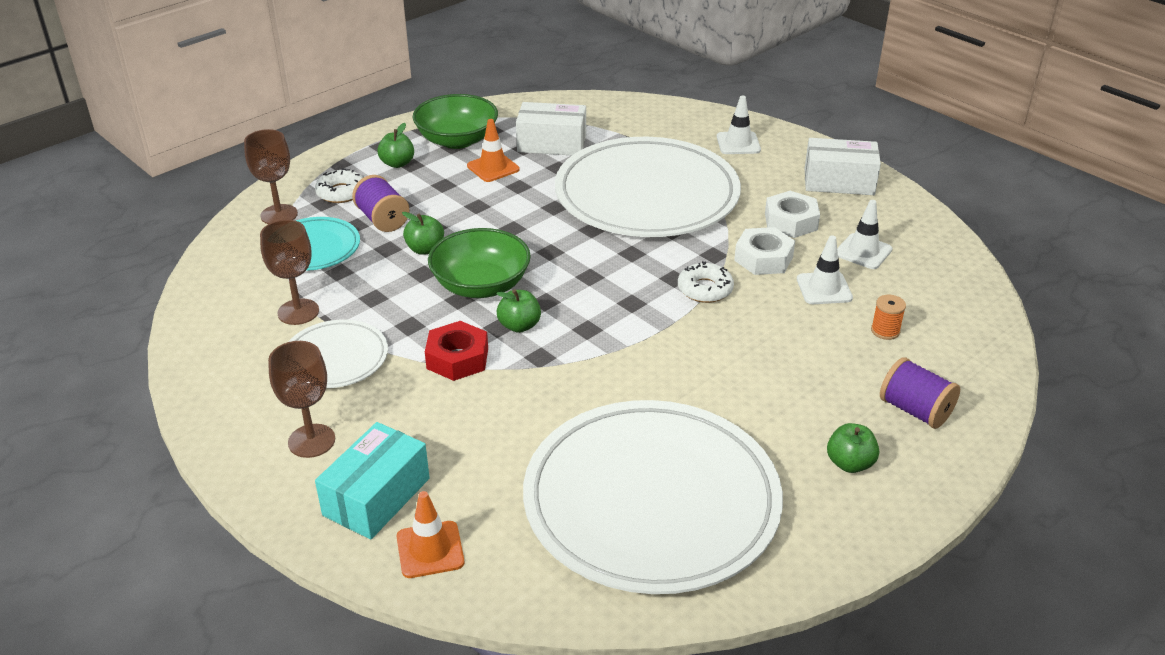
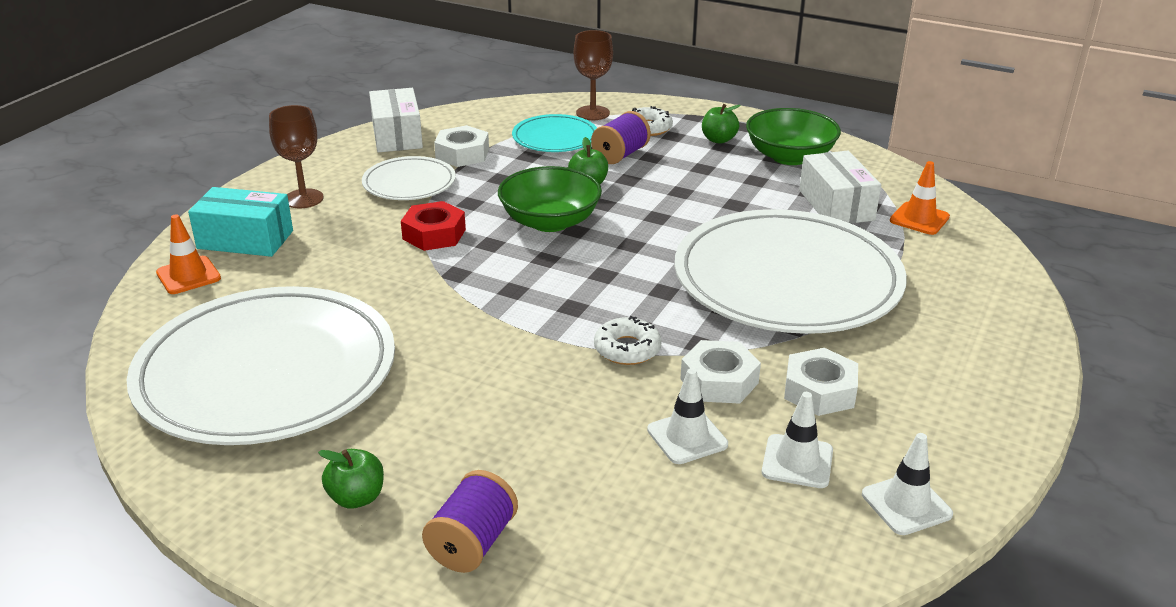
camera: 70 degrees right, 5 degrees down
brown goblet [260,220,319,325] -> white nut [434,125,489,167]
orange traffic cone [467,119,520,182] -> orange traffic cone moved to [890,161,950,235]
green apple [496,289,541,333] -> none
white traffic cone [717,95,761,154] -> white traffic cone moved to [862,433,953,535]
white box [805,138,881,195] -> white box moved to [369,88,423,152]
orange spool [871,295,906,340] -> none

